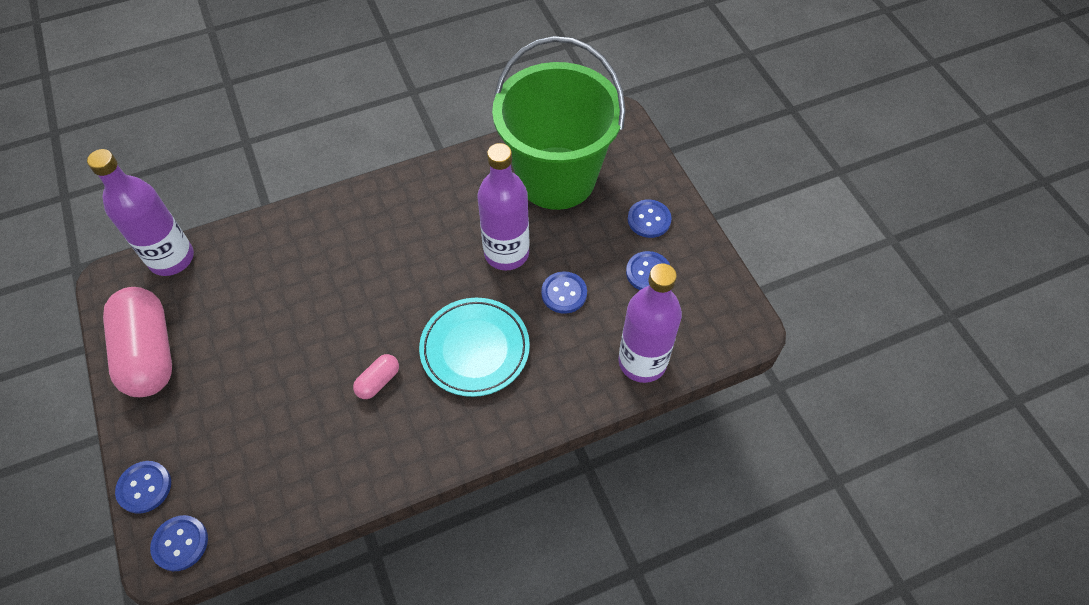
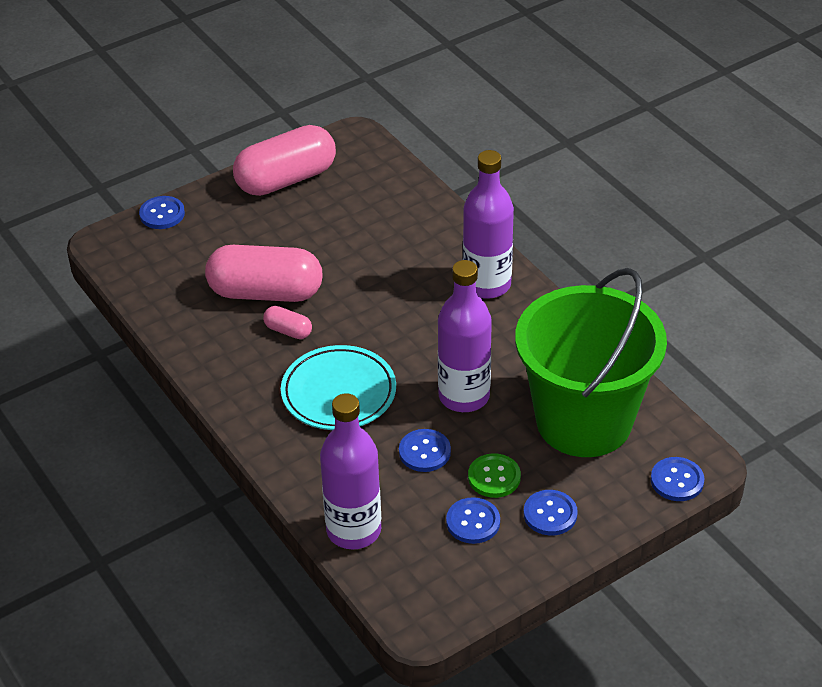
camera: 80 degrees right, 15 degrees down
purple bottle [87,149,194,276] -> purple bottle moved to [463,150,514,299]
blue button [150,515,208,571] -> blue button moved to [651,457,704,501]
none -> pink capsule [205,245,322,302]
none -> green button [468,453,521,498]

